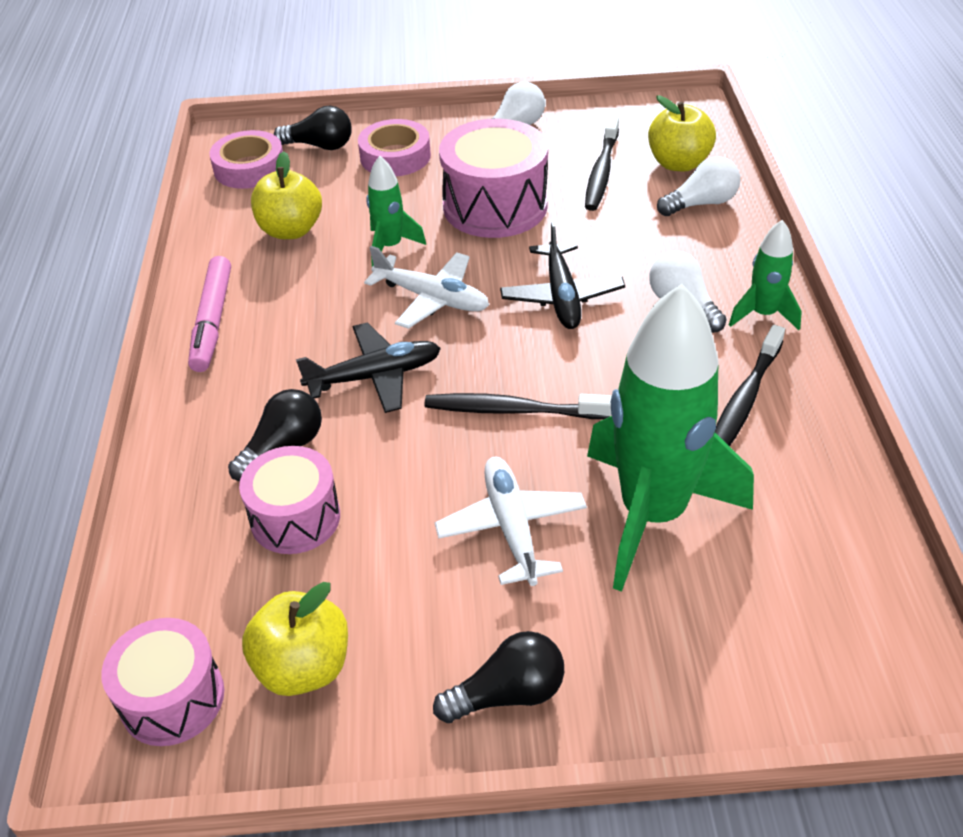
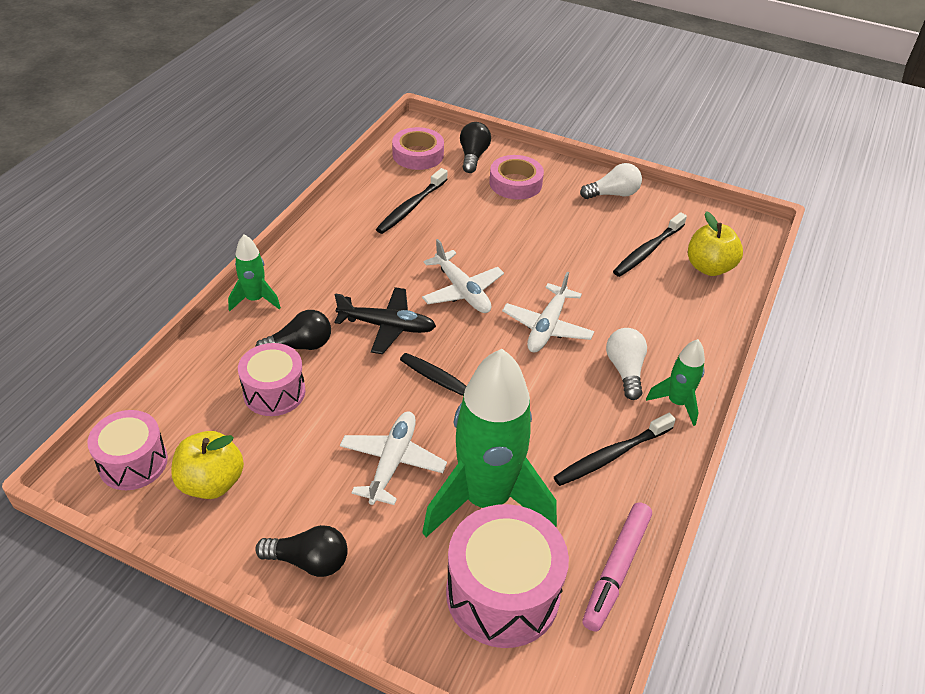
camera: 25 degrees right, 0 degrees up
pink marker [188,256,231,372] -> pink marker moved to [582,503,652,632]
yellow apple [251,151,322,239] -> black toothbrush [376,168,448,234]
black light bulb [274,106,352,150] -> black light bulb turned 120 degrees counterclockwise [460,122,491,173]
green rocket [366,156,426,266] -> green rocket moved to [228,234,281,311]
pink drum [439,118,548,238] -> pink drum moved to [446,504,569,648]
black plane [500,221,625,329] -> white plane [502,272,594,353]
white light bulb [657,156,741,216] -> none

